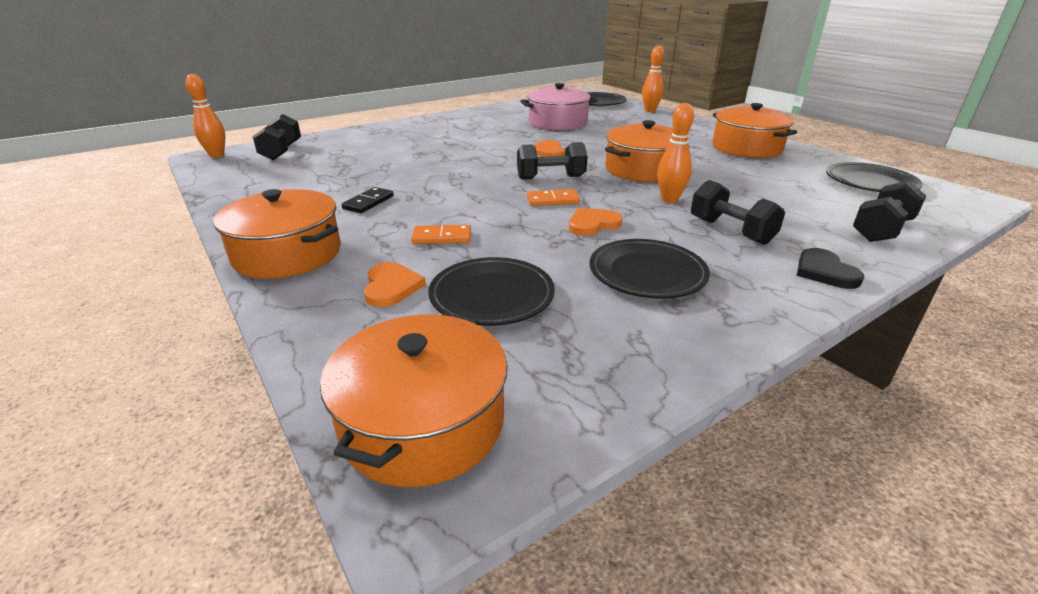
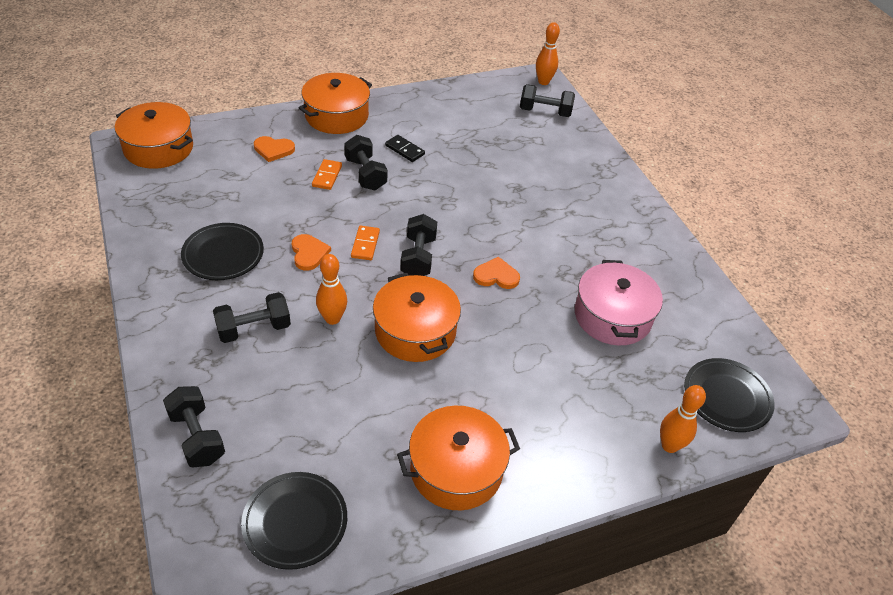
camera: 100 degrees right, 15 degrees up
black plate [428,257,555,326] -> none
black heart [797,248,864,289] -> none
none -> black dumbbell [344,135,388,190]

